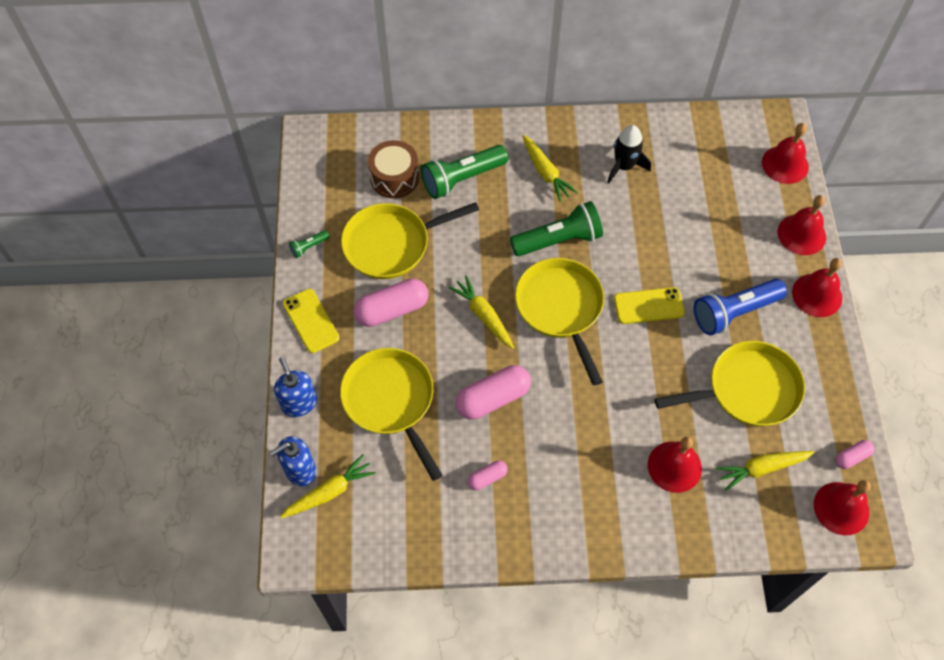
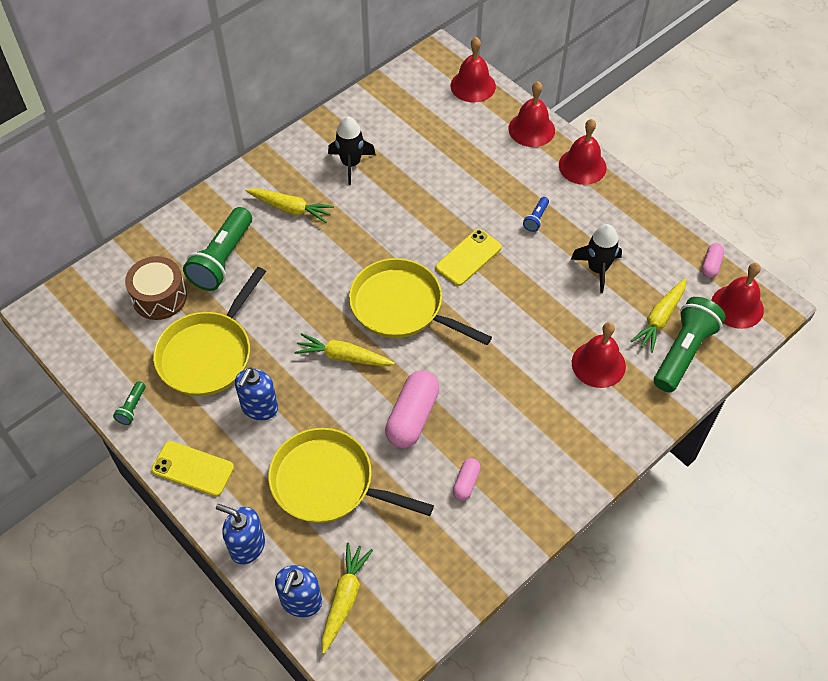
camera: 40 degrees left, 5 degrees down
pink capsule [353,279,428,327] -> blue soap dispenser [235,368,278,421]
green flashlight [510,201,603,256] -> green flashlight moved to [654,297,726,392]
yellow pan [655,341,805,426] -> black rocket [571,224,622,293]
blue flashlight [694,279,787,335] -> blue flashlight [523,197,549,232], size x0.44

